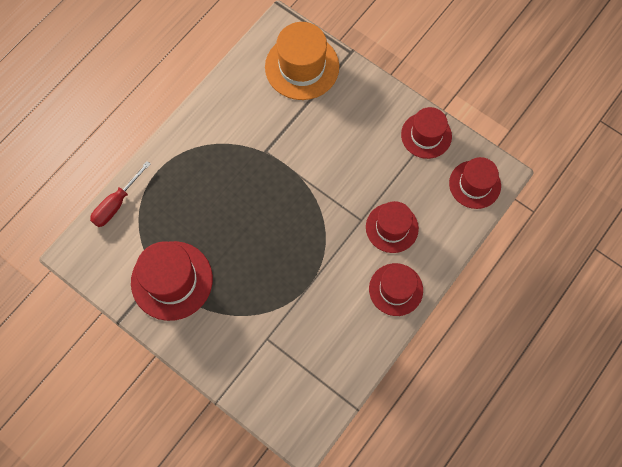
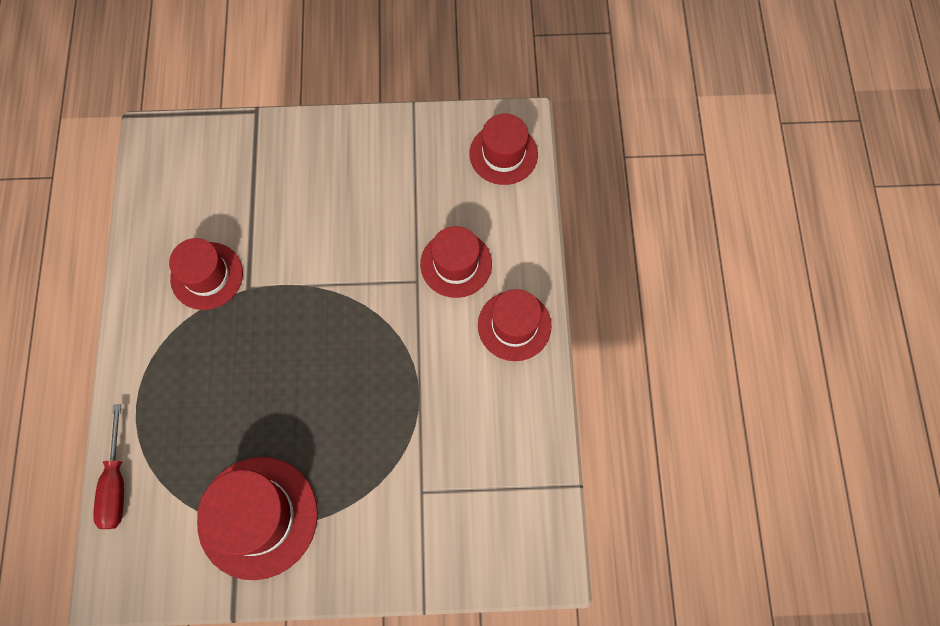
camera: 40 degrees left, 0 degrees up
orange hat [265,22,339,100] -> none
red hat [401,107,452,159] -> red hat moved to [169,238,243,310]

